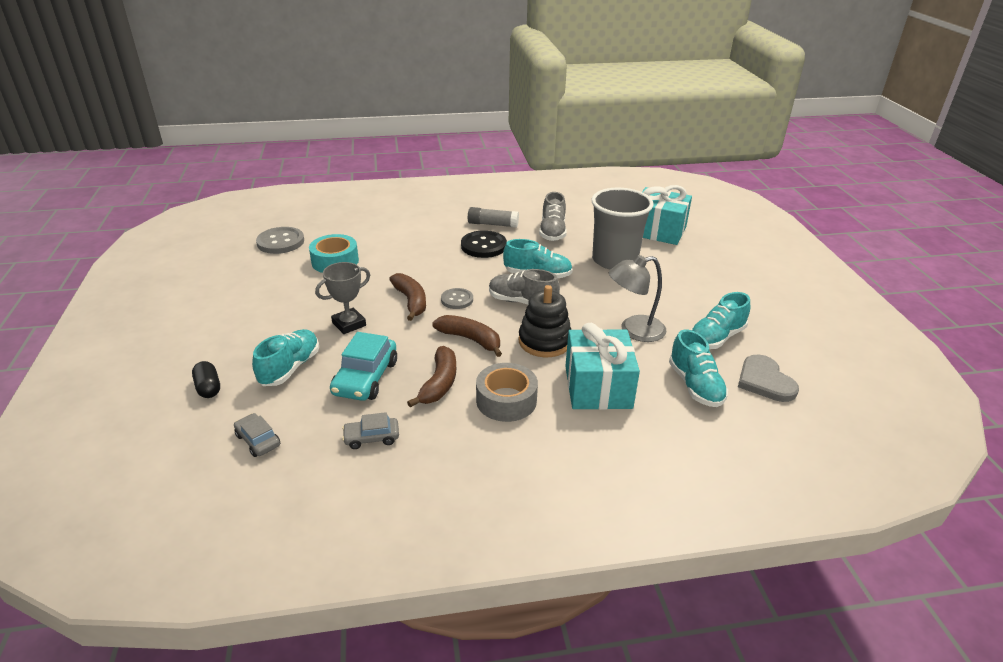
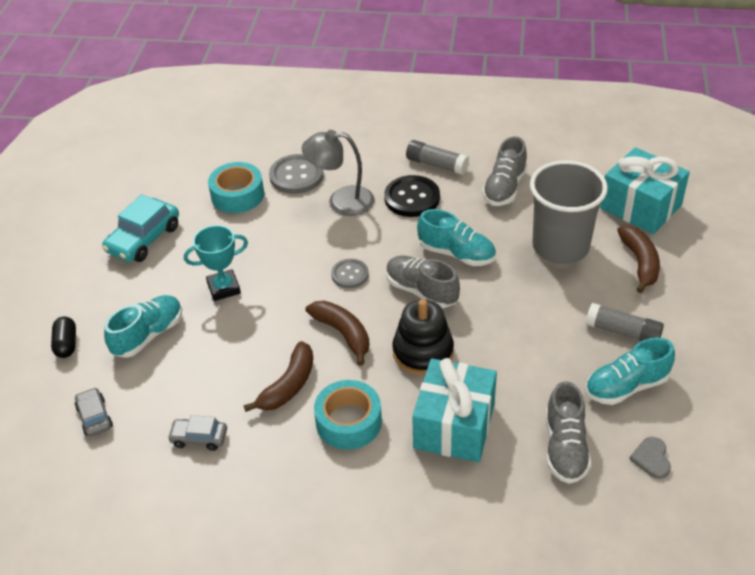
camera: 20 degrees right, 10 degrees up
grey button [256,227,304,254] -> grey button moved to [269,154,324,194]
grey trophy [315,262,370,334] -> turquoise trophy [184,225,248,301]
turquoise car [330,332,397,401] -> turquoise car moved to [102,194,179,262]
brown banana [389,273,426,321] -> brown banana moved to [617,225,660,293]
grey tape [476,363,538,422] -> turquoise tape [314,380,382,450]
grey lamp [609,255,667,342] -> grey lamp moved to [302,130,375,216]
turquoise shoe [669,329,728,407] -> grey shoe [546,381,591,484]
grey heart [738,355,799,402] -> grey heart [629,437,671,479], size x0.60
none -> grey glue stick [586,303,664,341]

